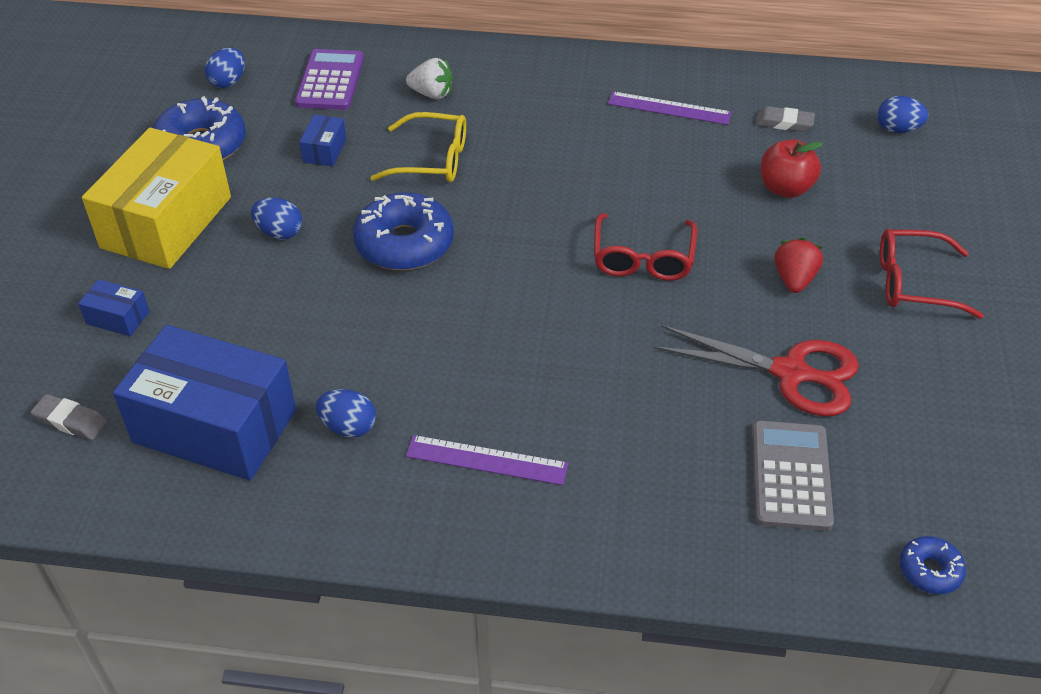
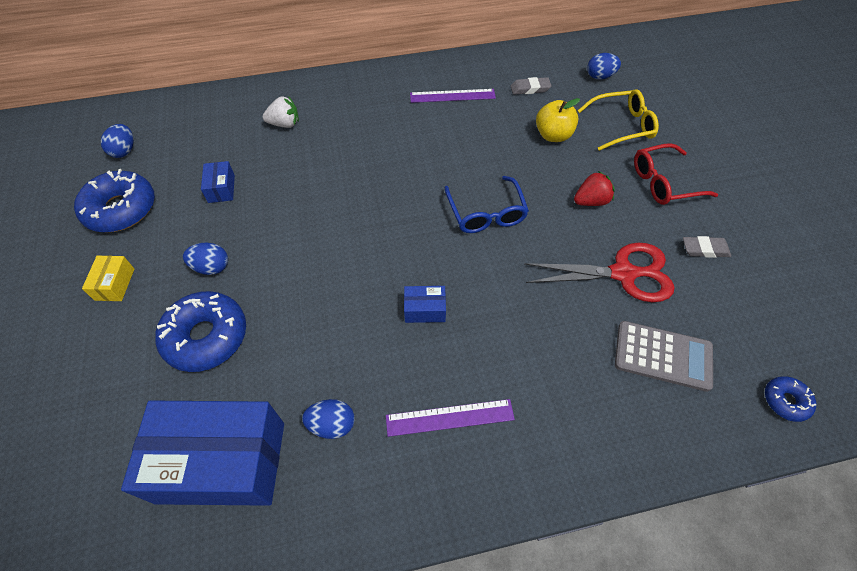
camera: 20 degrees left, 10 degrees up
grey eraser [31,394,107,440] -> grey eraser moved to [683,236,731,258]
blue box [78,279,150,336] -> blue box moved to [404,286,446,323]
yellow box [82,128,231,269] -> yellow box [82,256,134,301], size x0.41
purple calculator [295,49,364,110] -> none
blue donut [353,192,454,271] -> blue donut moved to [155,291,246,372]
yellow glasses [370,112,466,182] -> yellow glasses moved to [578,89,659,151]
red glasses [594,213,697,281] -> blue glasses [445,176,529,233]
grey calculator [753,420,834,531] -> grey calculator turned 120 degrees clockwise [615,321,713,392]
red apple [761,139,823,198] -> yellow apple [536,98,580,142]
red strawberry [775,238,823,293] -> red strawberry turned 75 degrees clockwise [574,171,615,206]

